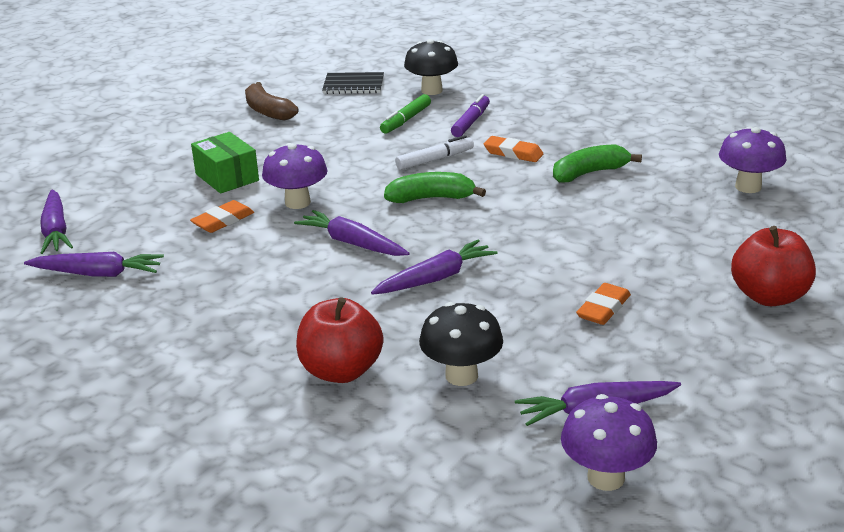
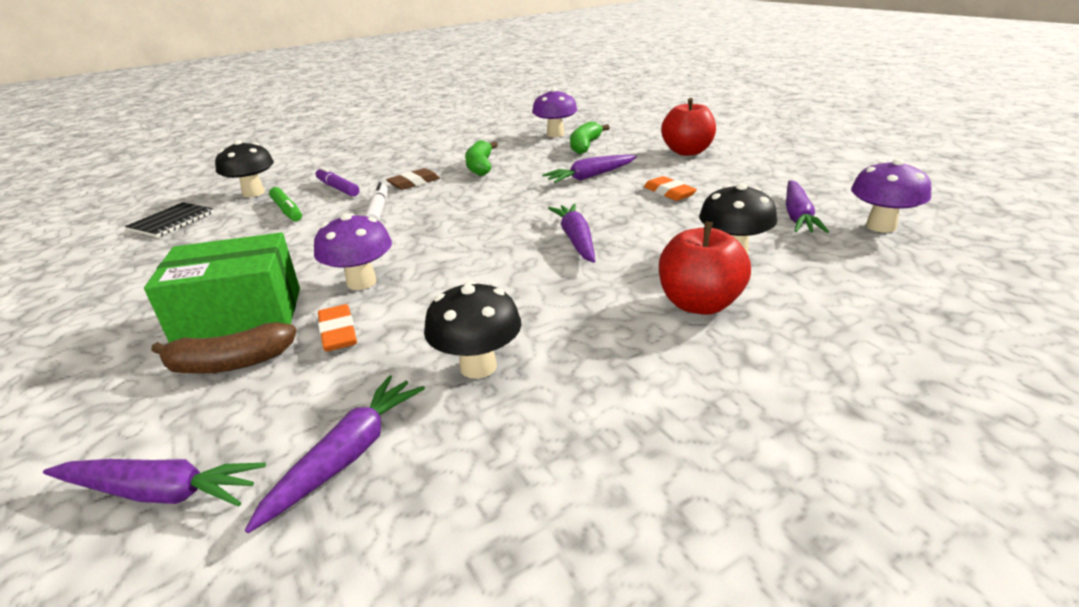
camera: 65 degrees left, 0 degrees up
green box [191,132,259,193] -> green box [144,232,300,343], size x1.51
brown banana [245,82,299,120] -> brown banana moved to [151,322,297,373]
purple carrot [294,210,410,256] -> purple carrot moved to [542,154,637,183]
green banana [384,172,486,203] -> green banana moved to [570,121,610,154]
orange eraser [484,136,544,162] -> brown eraser [386,168,440,190]
none -> black mushroom [424,281,521,379]

